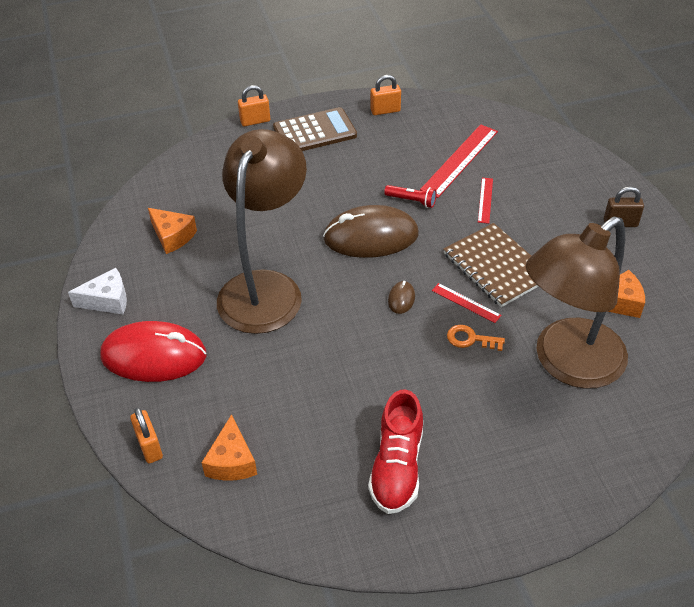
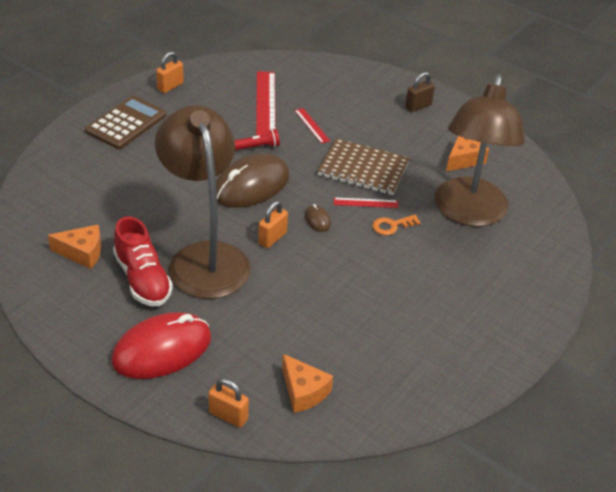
camera: 40 degrees left, 5 degrees down
white cheese [68,268,127,315] -> none
orange padlock [238,85,270,126] -> orange padlock moved to [258,201,288,248]
red shoe [368,389,423,514] -> red shoe moved to [113,216,173,306]

